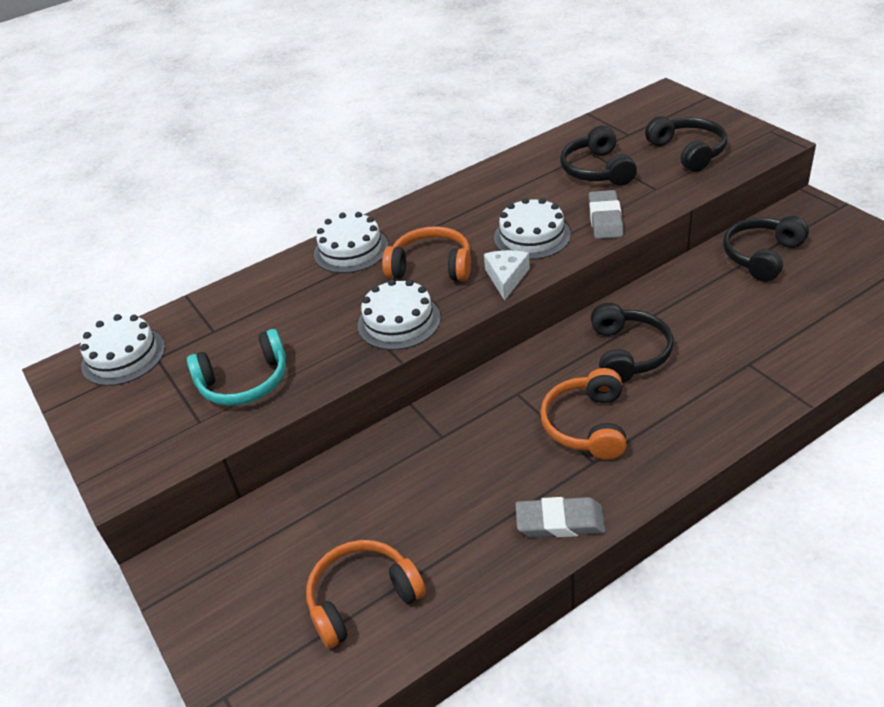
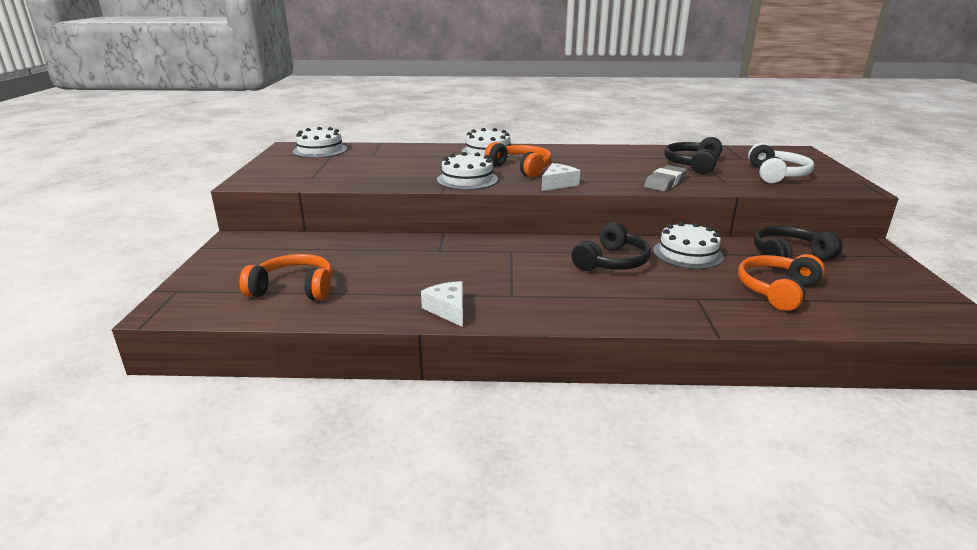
camera: 30 degrees right, 15 degrees down
turquoise headphones [187,329,286,406] -> none
white cake [494,198,571,260] -> white cake moved to [653,222,724,269]
grey eraser [515,497,606,537] -> white cheese [421,281,463,327]
orange headphones [540,368,627,460] -> orange headphones moved to [738,254,825,311]
black headphones [645,116,727,172] -> white headphones [748,143,814,183]

